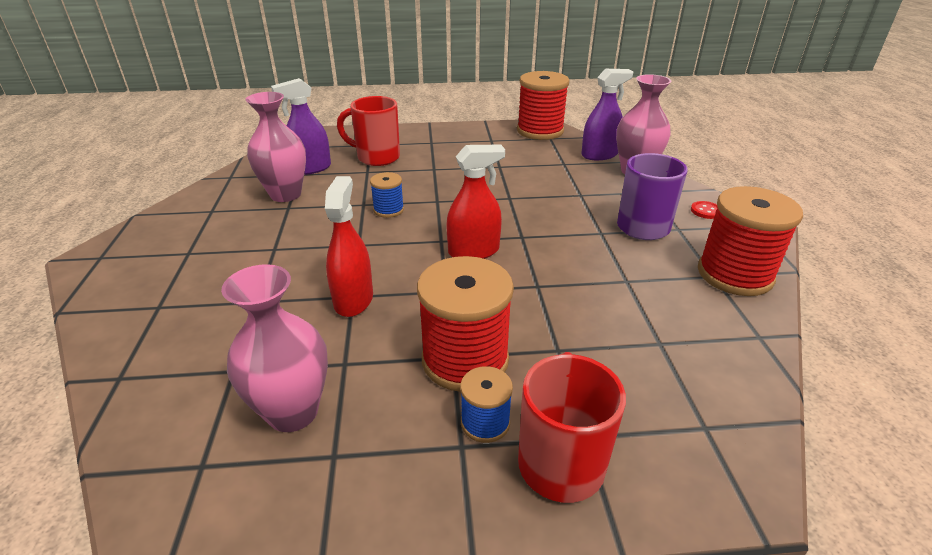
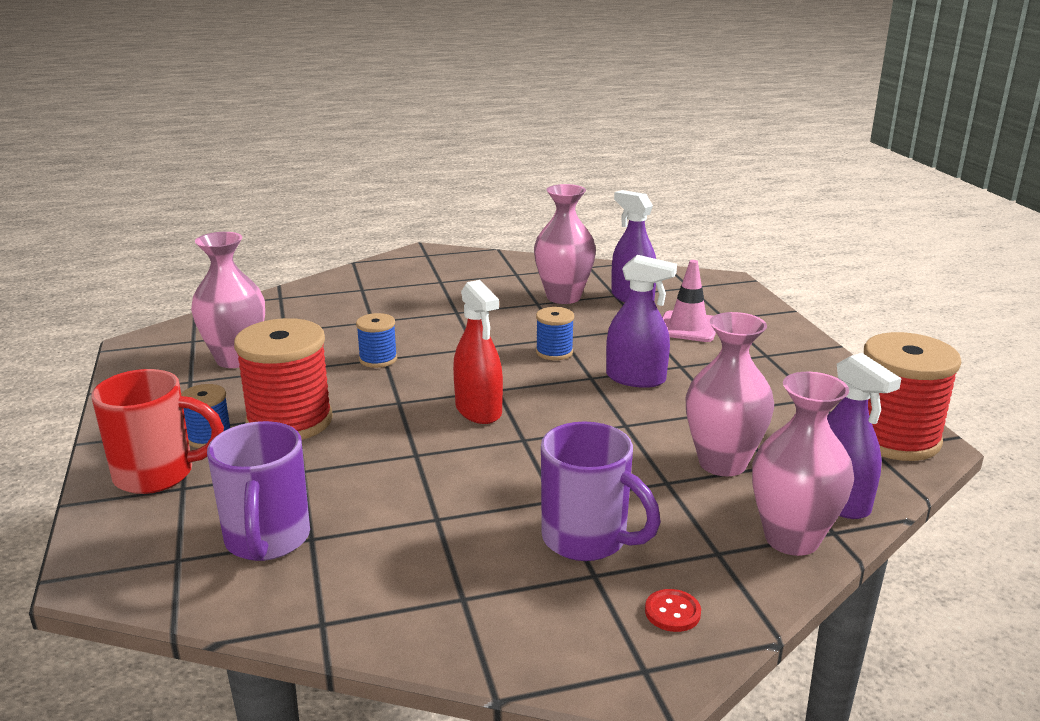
camera: 80 degrees right, 10 degrees down
red spray bottle [325,176,373,317] -> blue spool [356,313,397,368]
red mug [337,96,400,166] -> pink traffic cone [662,260,716,342]
red spool [698,186,803,296] -> none
none -> purple mug [207,421,310,561]
none -> purple spray bottle [606,255,677,388]
none -> pink vase [686,312,774,476]

